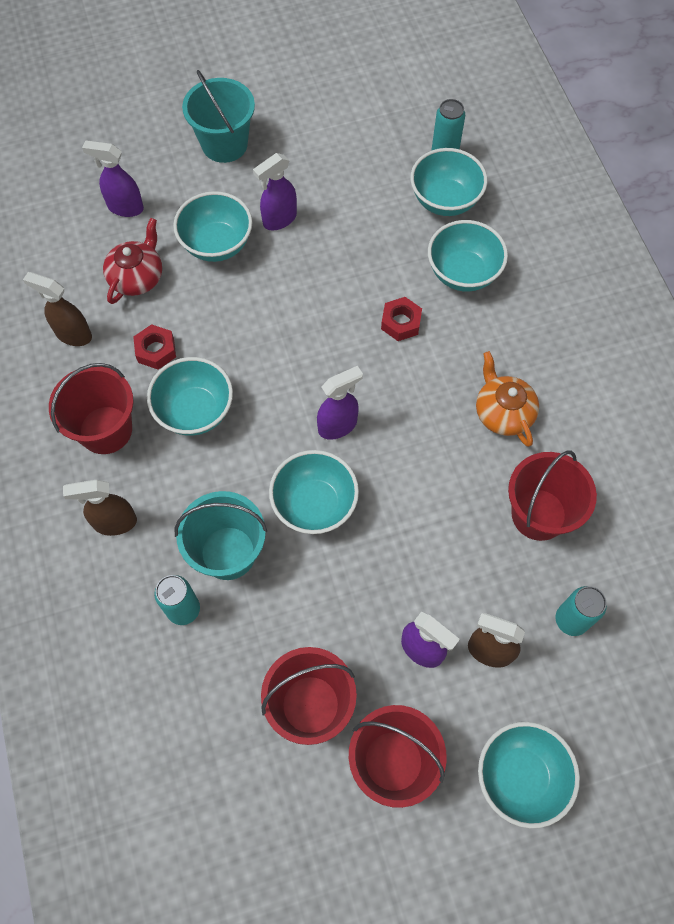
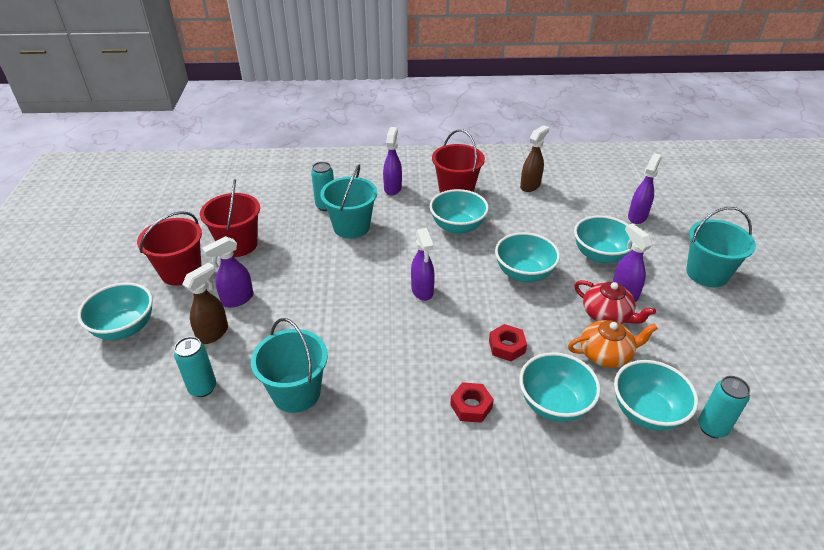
camera: 105 degrees right, 25 degrees down
brown spray bottle [63,480,137,536] -> purple spray bottle [383,127,402,196]
red teapot [103,218,162,304] -> red teapot moved to [574,280,656,324]
red nut [133,324,176,370] -> red nut moved to [450,382,494,423]
turquoise bowl [269,450,359,534] -> turquoise bowl moved to [495,232,560,282]
orange teapot [476,351,539,447] -> orange teapot moved to [568,320,658,368]
red bucket [508,450,597,541] -> turquoise bucket [251,318,328,413]

